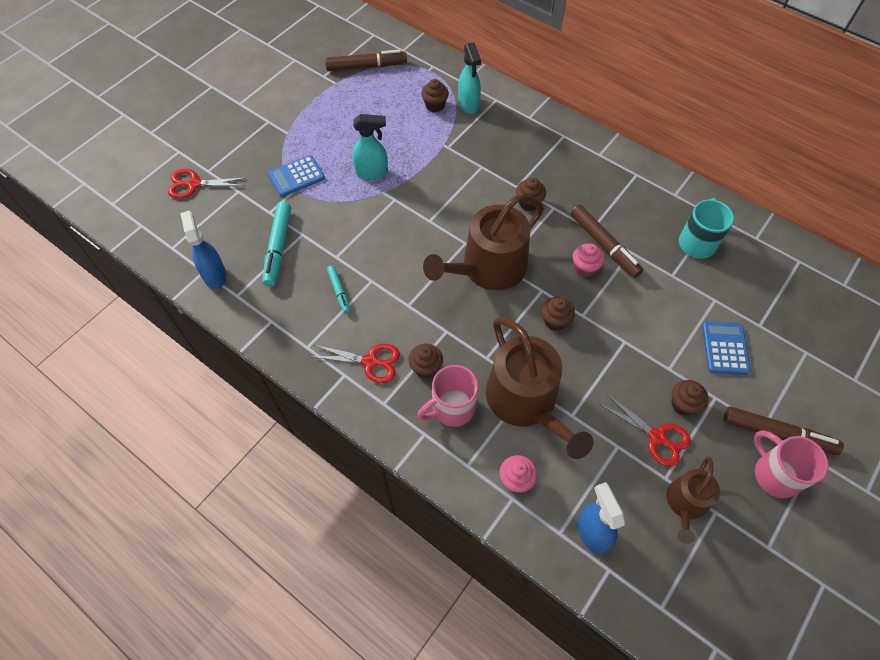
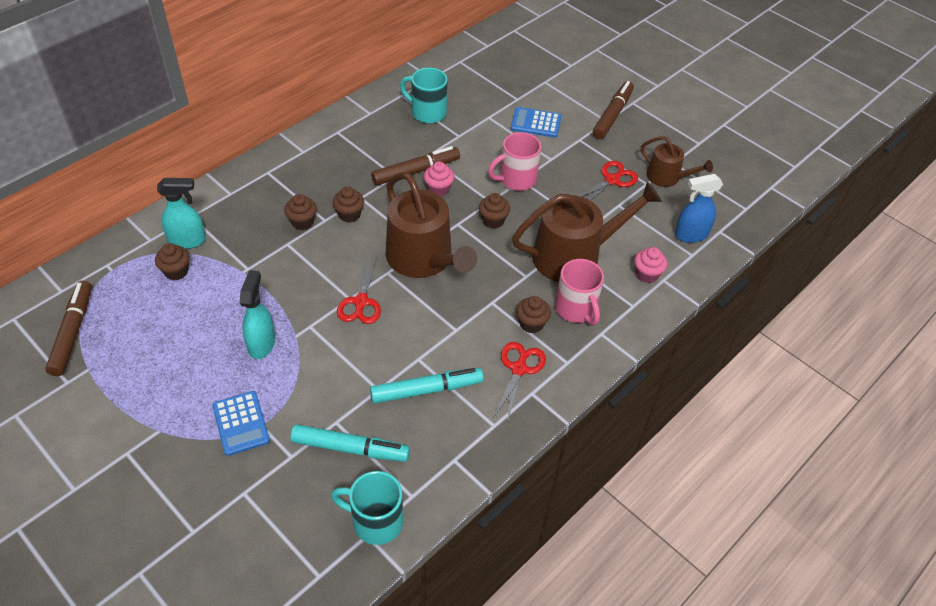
camera: 85 degrees left, 10 degrees down
red scissors [168,169,245,199] -> red scissors moved to [337,255,381,324]
blue spray bottle [180,211,227,289] -> turquoise mug [331,471,403,545]
turquoise marker [327,266,350,313] -> turquoise marker [370,368,484,403], size x1.79
brown cupcake [671,380,708,416] -> brown cupcake moved to [284,194,317,230]
pink mug [754,430,829,498] -> pink mug moved to [488,132,541,191]

